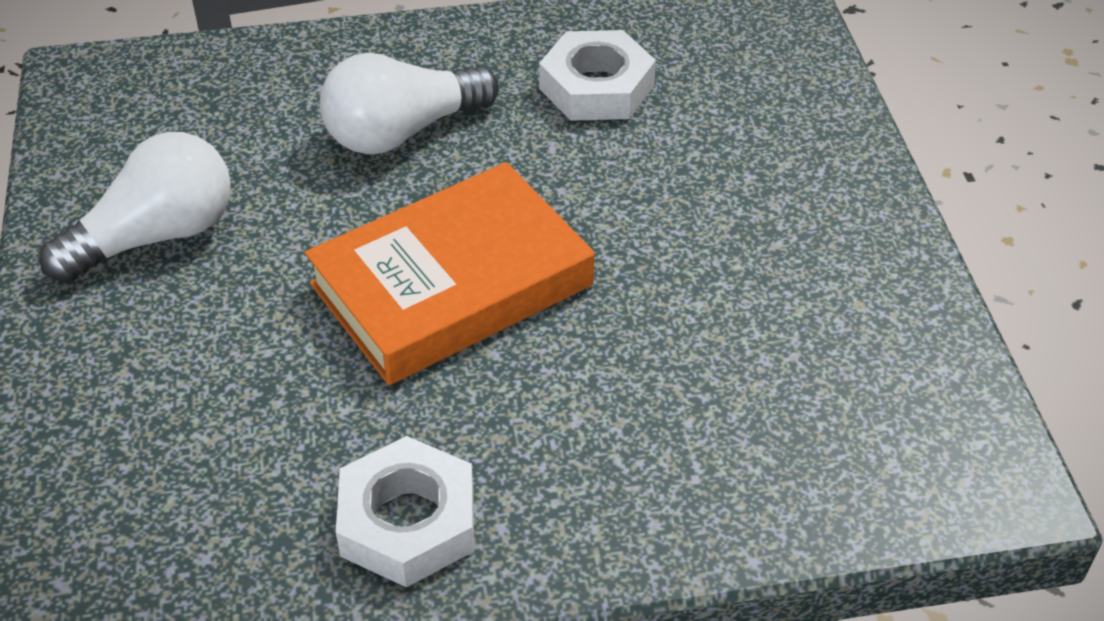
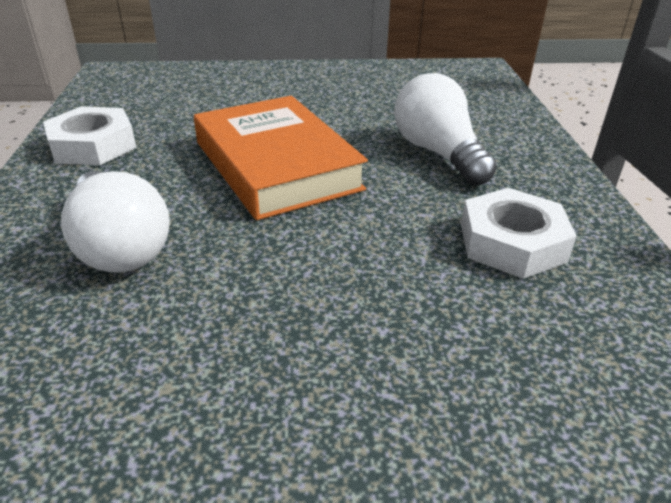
camera: 95 degrees right, 10 degrees down
white light bulb [39,132,231,283] -> white light bulb moved to [61,171,170,273]

